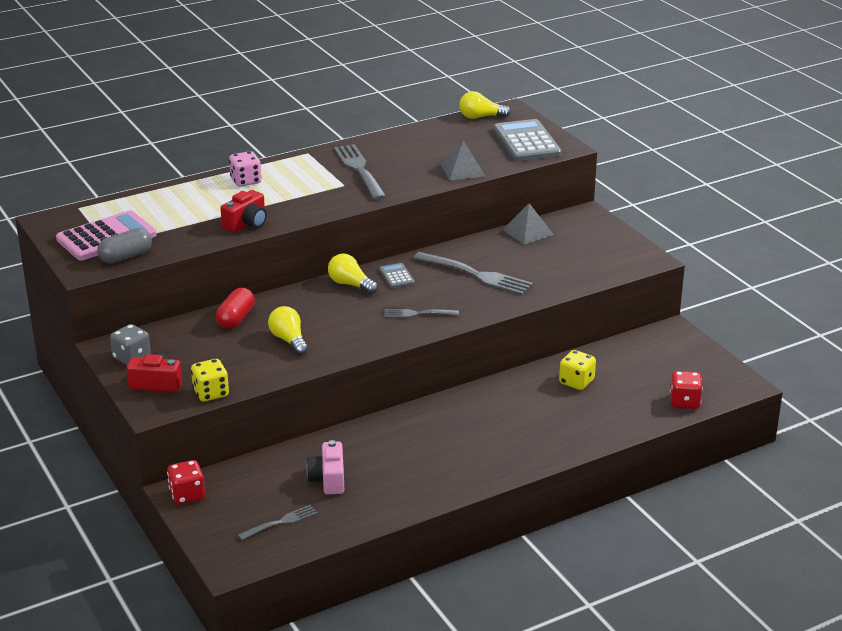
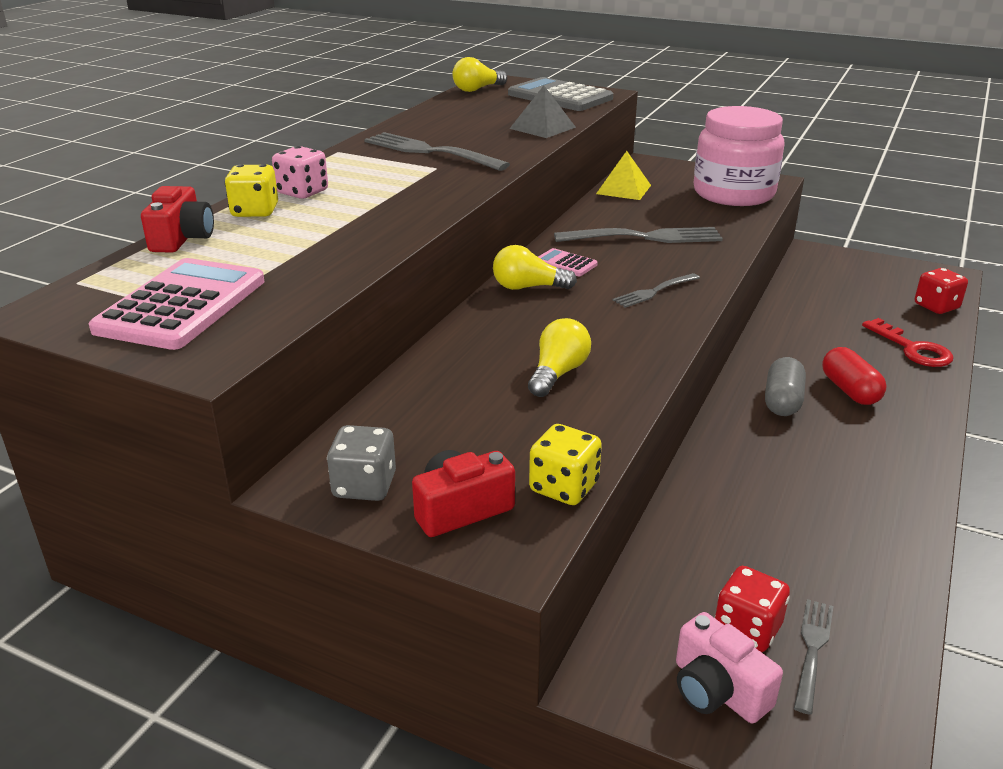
camera: 35 degrees left, 0 degrees up
grey capsule [97,228,152,264] -> grey capsule moved to [765,357,806,416]
red dice [167,460,205,504] -> red dice moved to [714,566,790,652]
red capsule [216,288,255,329] -> red capsule moved to [822,347,887,405]
red camera [221,190,267,232] -> red camera moved to [141,186,214,253]
yellow light bulb [268,306,308,355] -> yellow light bulb turned 90 degrees clockwise [528,318,591,397]
pink camera [306,440,344,495] -> pink camera moved to [676,612,783,724]
grey calculator [379,263,415,288] -> pink calculator [538,248,598,276]
grey pyramid [502,203,554,245] -> yellow pyramid [596,151,651,200]
yellow dice [559,350,596,390] -> yellow dice moved to [225,164,278,217]
none -> pink jar [694,106,785,206]
none -> red key [862,318,954,367]

